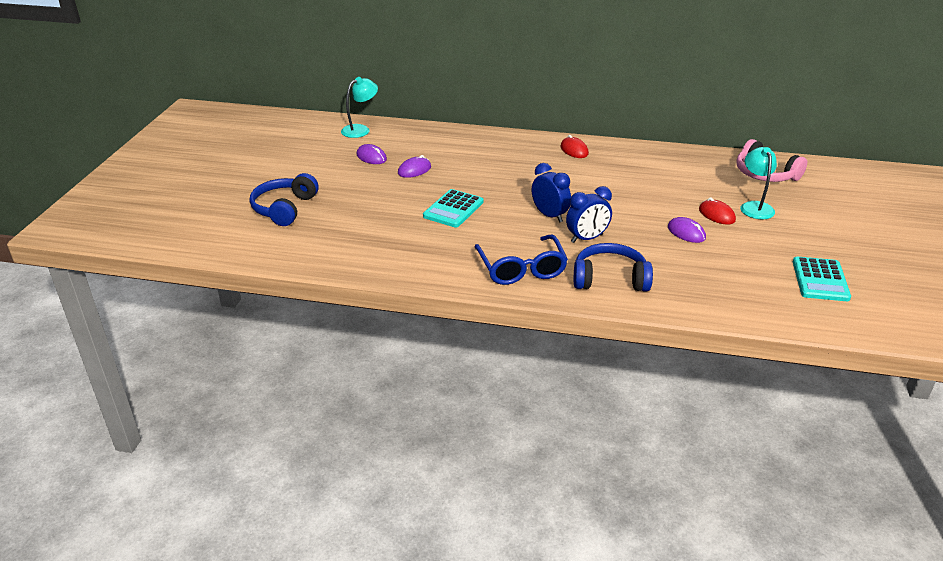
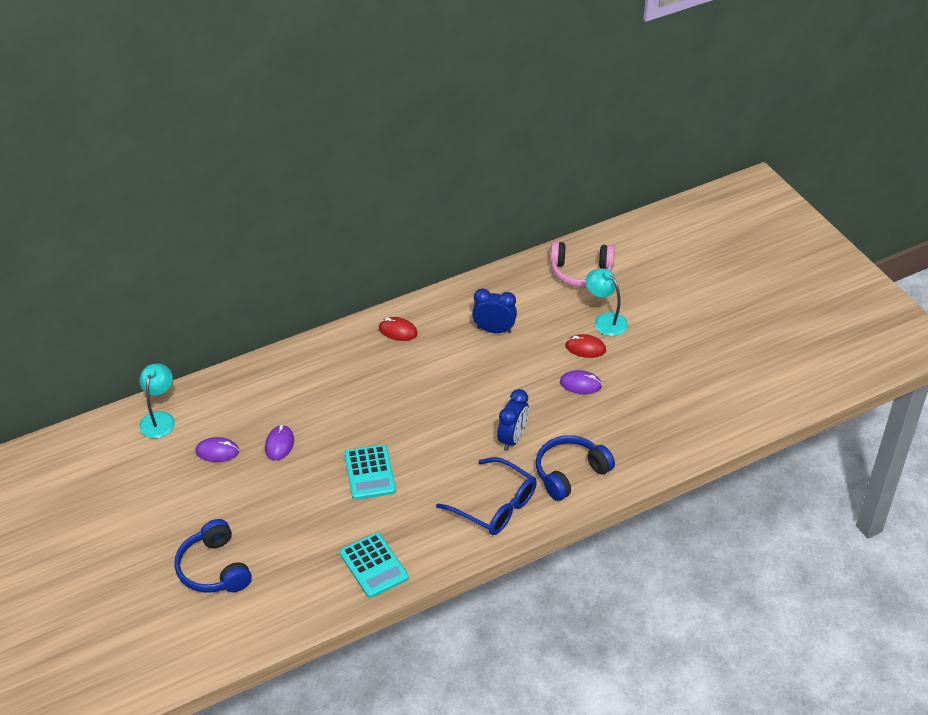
camera: 40 degrees left, 10 degrees up
blue clock [532,163,571,223] -> blue clock moved to [472,288,517,333]
turquoise calculator [793,257,851,301] -> turquoise calculator moved to [339,532,409,598]

